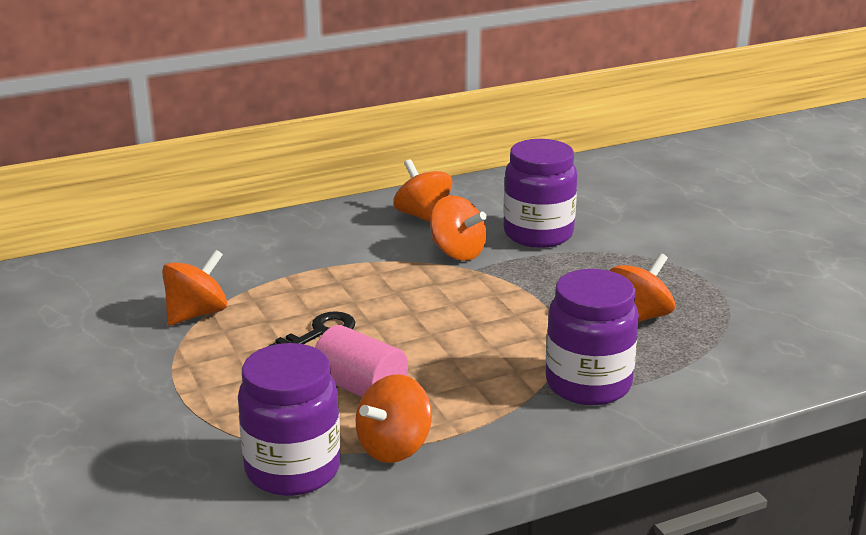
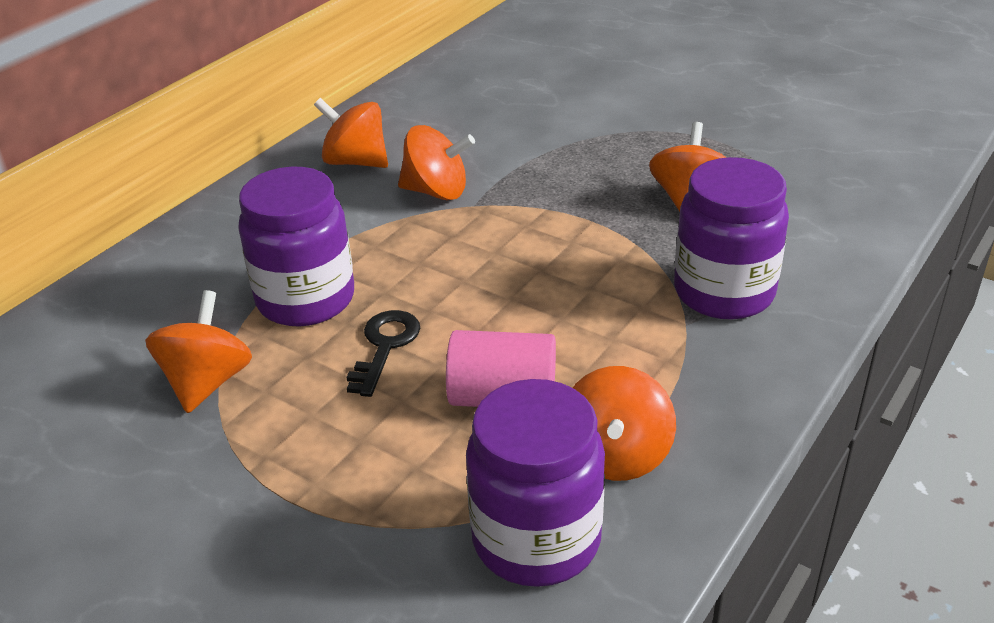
camera: 30 degrees left, 10 degrees up
purple jar [503,139,577,248] -> purple jar moved to [238,167,354,327]

